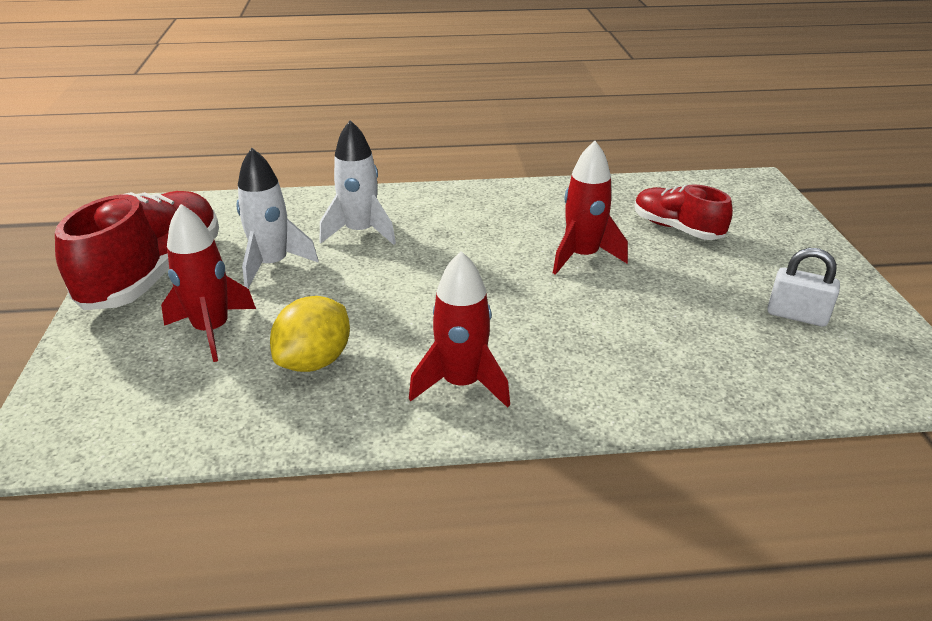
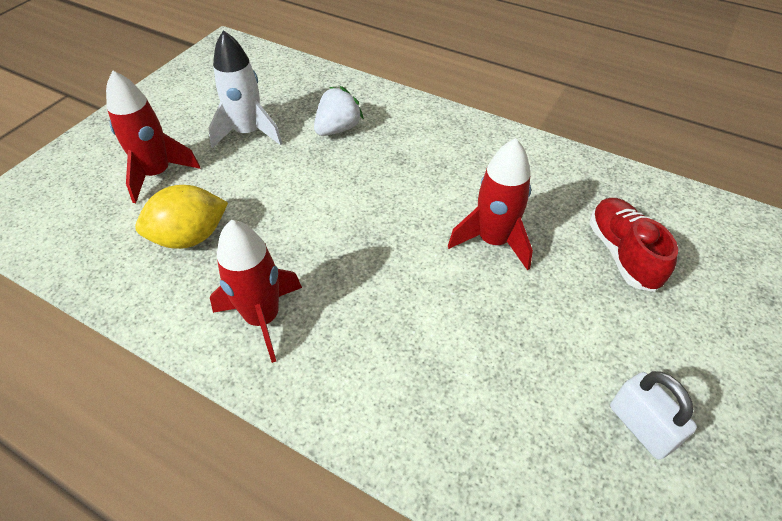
camera: 35 degrees right, 15 degrees up
red shoe [55,191,219,310] -> none
white rocket [320,120,396,245] -> white strawberry [314,86,364,136]

